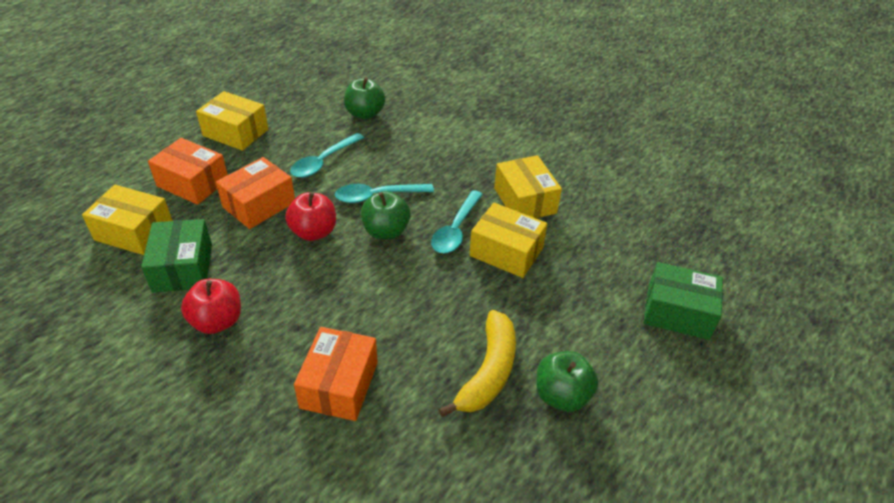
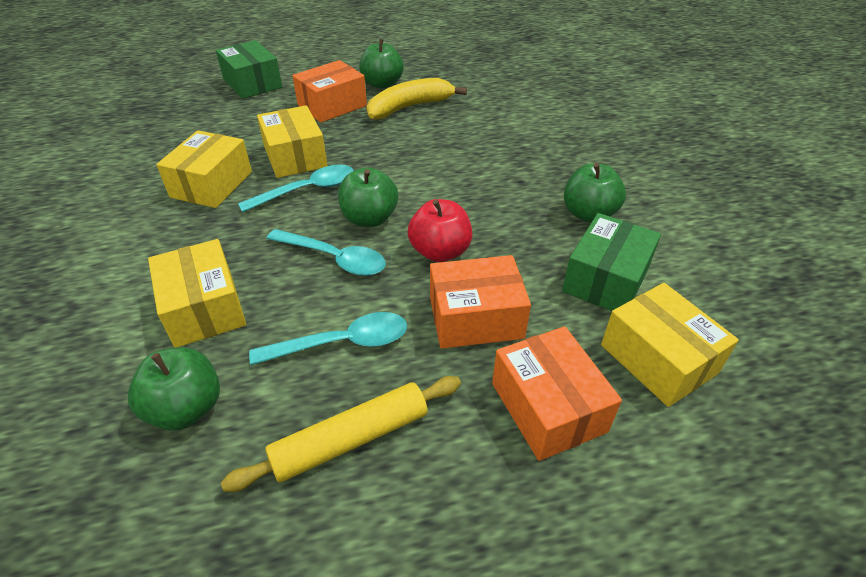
camera: 140 degrees left, 0 degrees up
red apple [181,279,241,334] -> green apple [564,163,626,223]
yellow box [196,91,268,151] -> yellow box moved to [148,239,246,348]
orange box [294,327,378,421] -> orange box moved to [292,60,367,123]
none -> yellow rolling pin [221,376,461,492]

